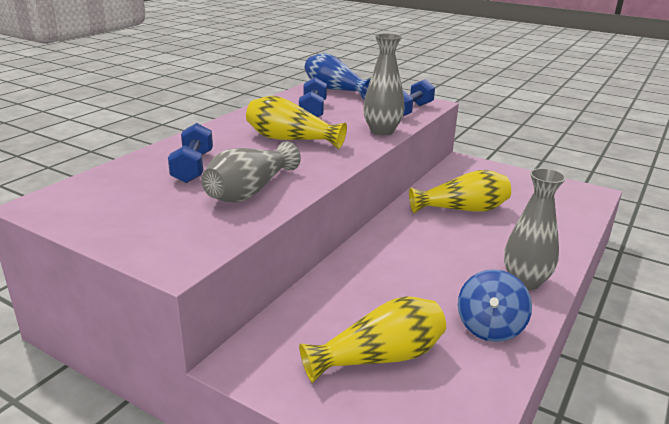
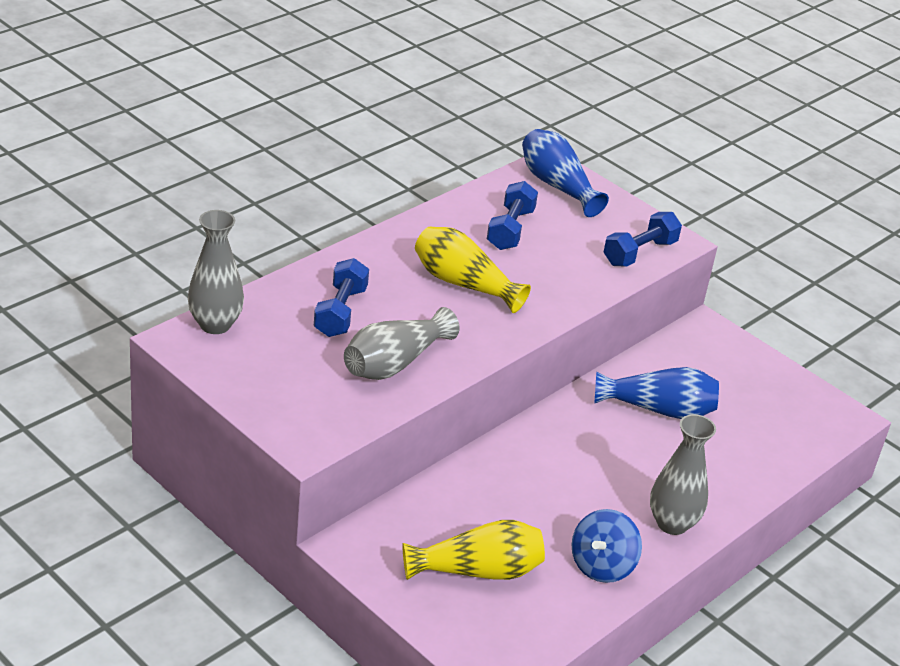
camera: 10 degrees right, 10 degrees up
grey vase [363,33,405,135] -> grey vase moved to [188,210,244,334]
yellow vase [409,170,511,213] -> blue vase [594,367,719,419]

